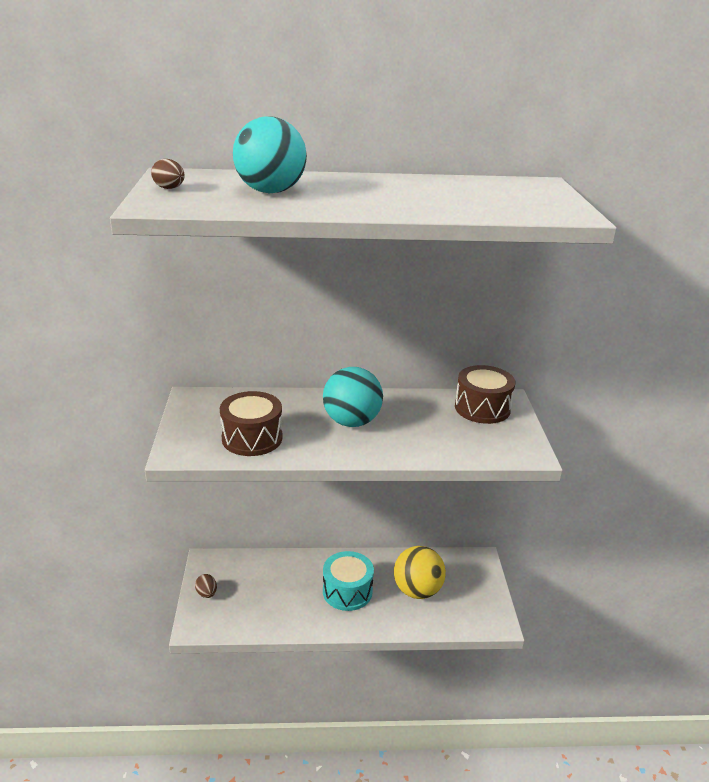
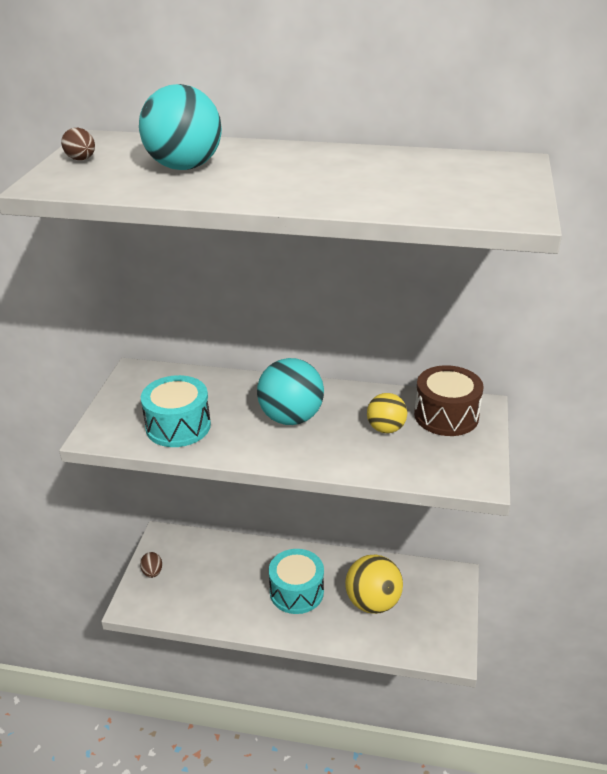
camera: 15 degrees right, 5 degrees up
brown drum [220,391,282,456] -> turquoise drum [141,375,211,447]
none -> yellow ball [367,393,407,433]

